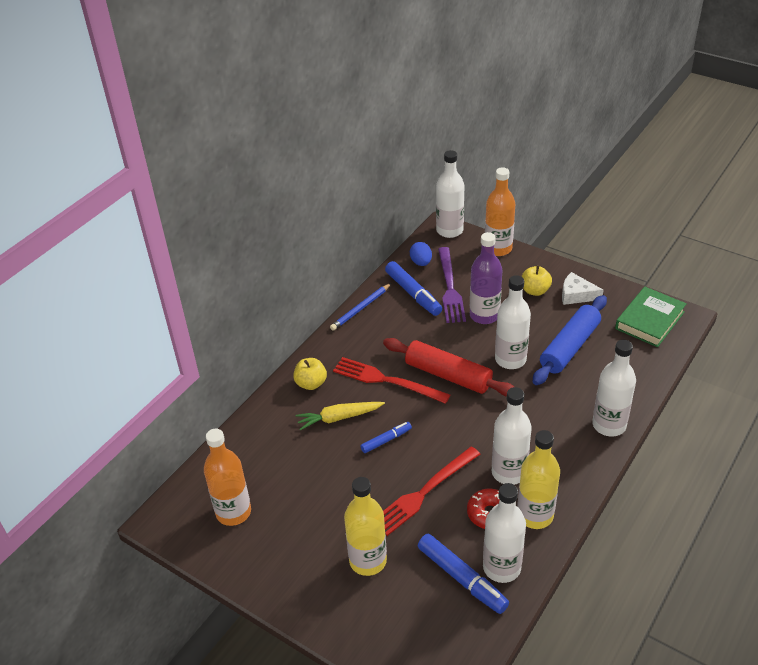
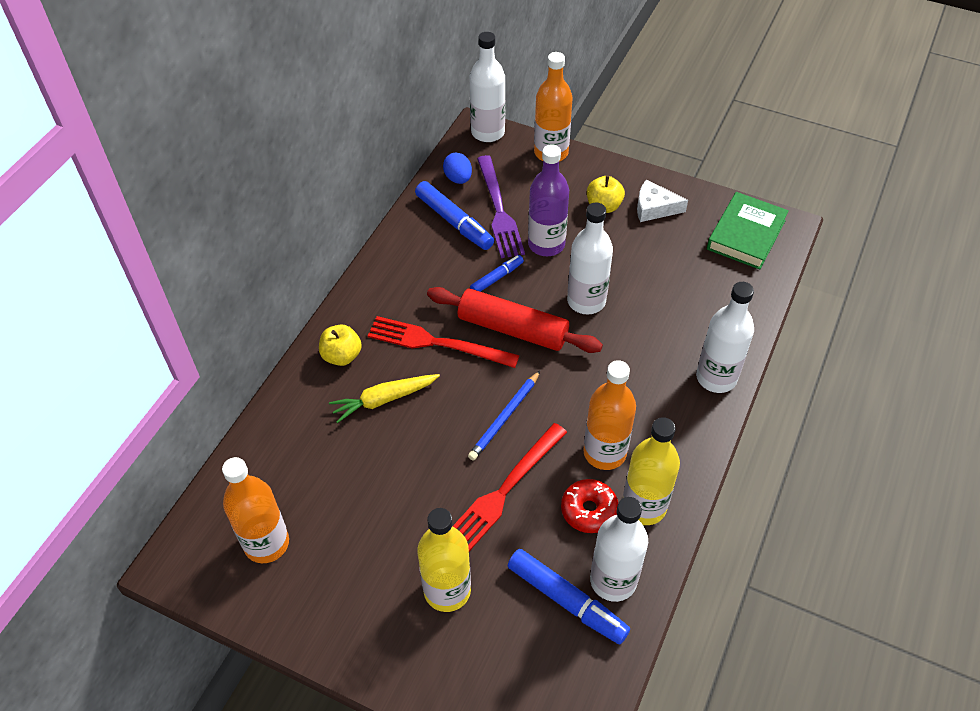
camera: 10 degrees left, 10 degrees up
blue pencil [330,283,391,331] -> blue pencil moved to [468,371,540,461]
blue marker [361,422,412,453] -> blue marker moved to [470,255,524,292]
white bottle [492,387,532,485] -> orange bottle [583,360,636,470]
blue rolling pin [533,295,607,385] -> none

